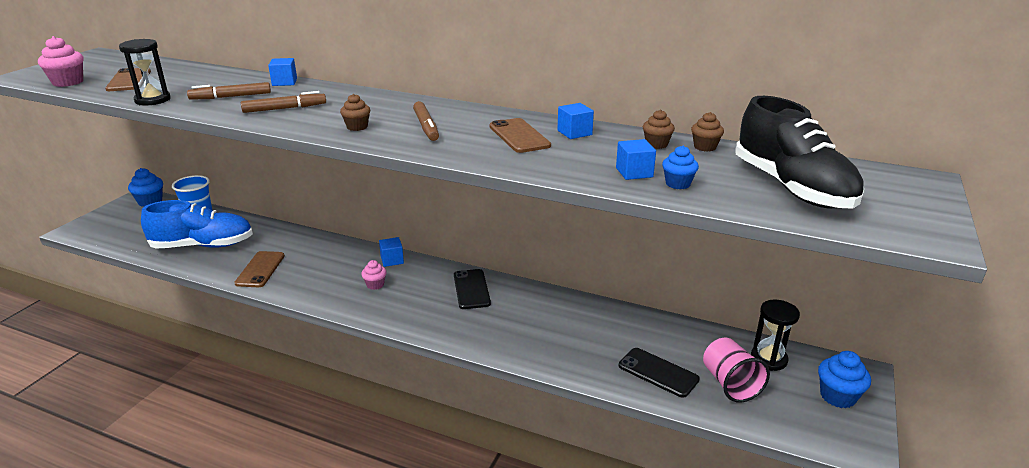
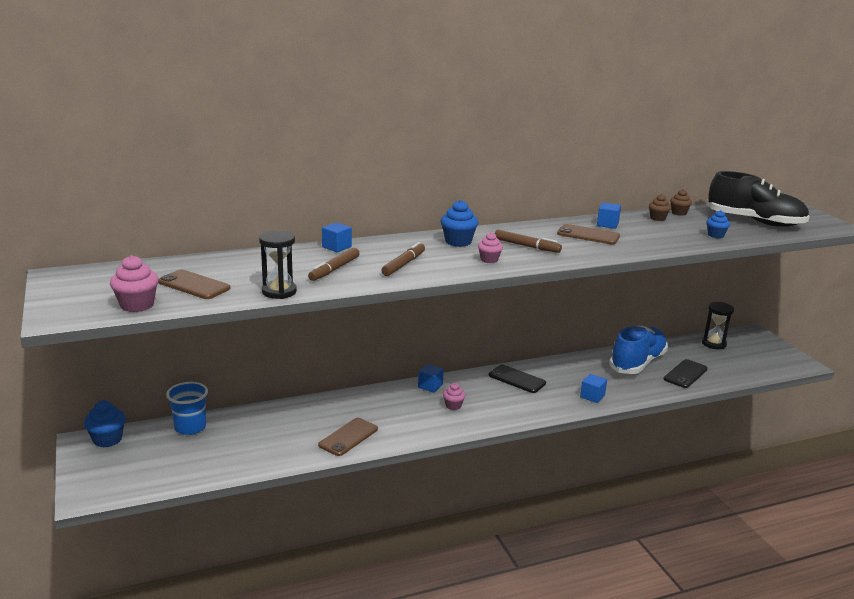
camera: 45 degrees left, 5 degrees down
blue shoe [141,200,253,249] -> blue shoe moved to [609,326,668,374]
brown phone [234,251,285,287] -> brown phone turned 75 degrees clockwise [318,418,378,456]
brown cupcake [340,94,370,131] -> pink cupcake [478,232,503,263]
blue cube [616,139,656,180] -> blue cube moved to [580,374,607,403]
black phone [619,348,700,398] -> black phone turned 45 degrees counterclockwise [664,359,708,388]
pink cup [703,338,770,403] -> none
blue cupcake [818,351,871,408] -> blue cupcake moved to [441,200,478,247]

